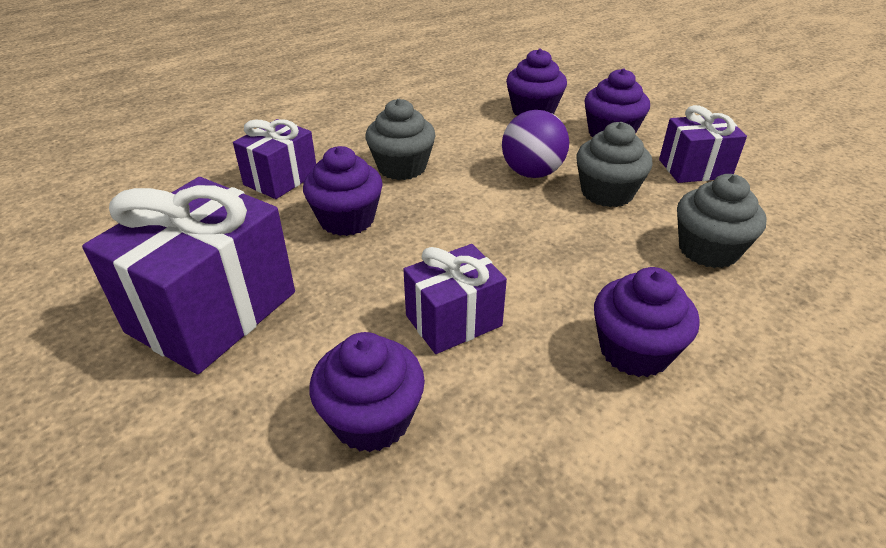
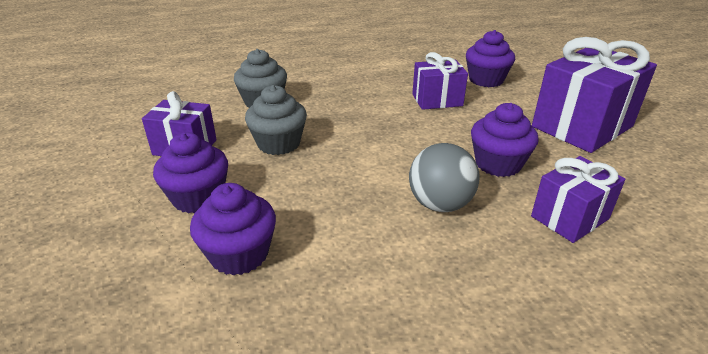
camera: 160 degrees left, 5 degrees down
grey cupcake [365,99,436,180] -> grey ball [409,143,480,212]
purple ball [502,110,569,178] -> none
purple cupcake [594,267,700,377] -> none

